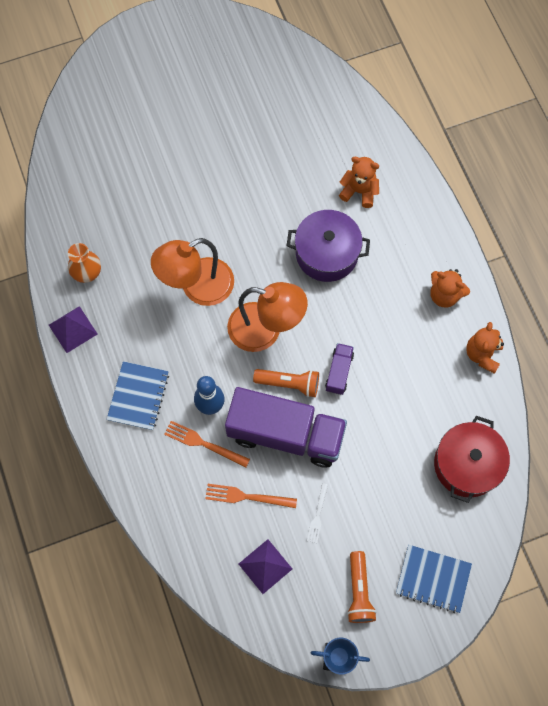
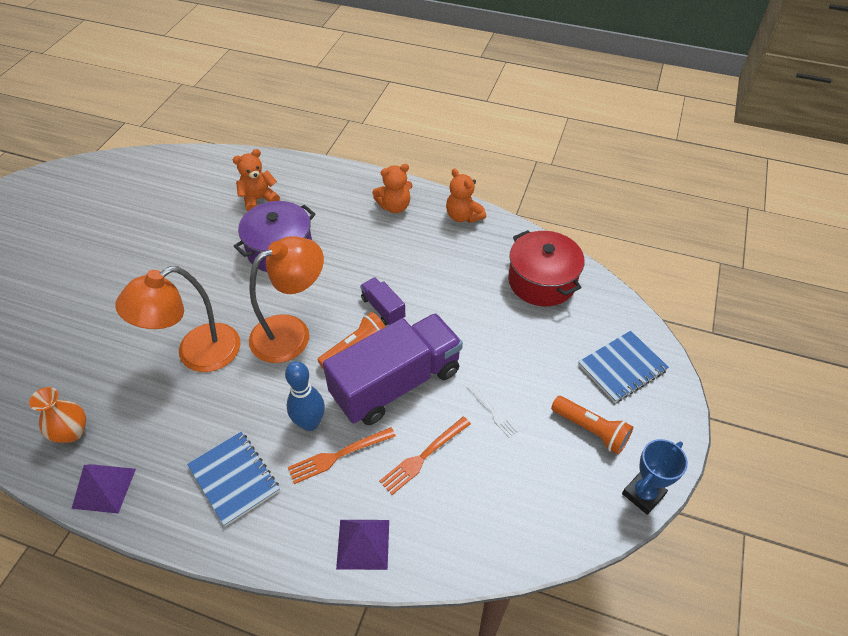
camera: 50 degrees left, 20 degrees down
orange lamp [151,238,234,306] -> orange lamp turned 45 degrees clockwise [115,266,241,372]
purple pyramid [239,539,292,594] -> purple pyramid moved to [336,520,389,570]

